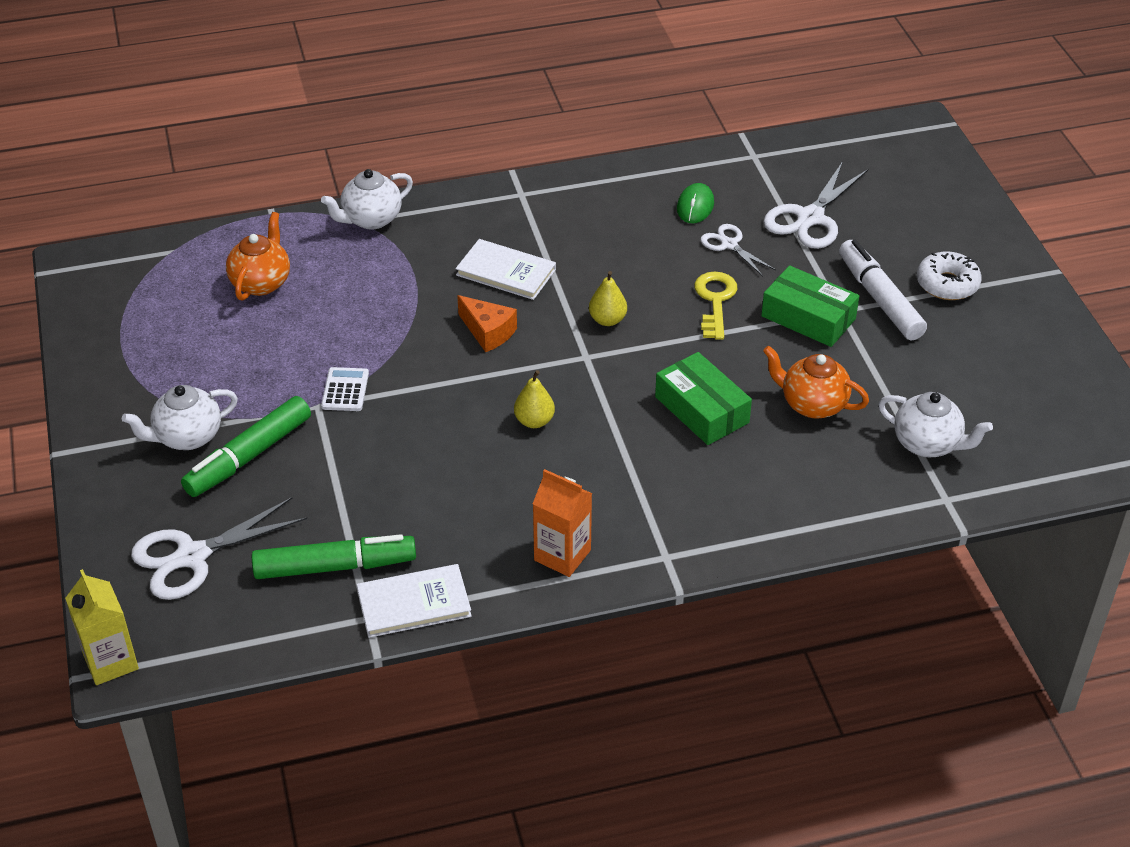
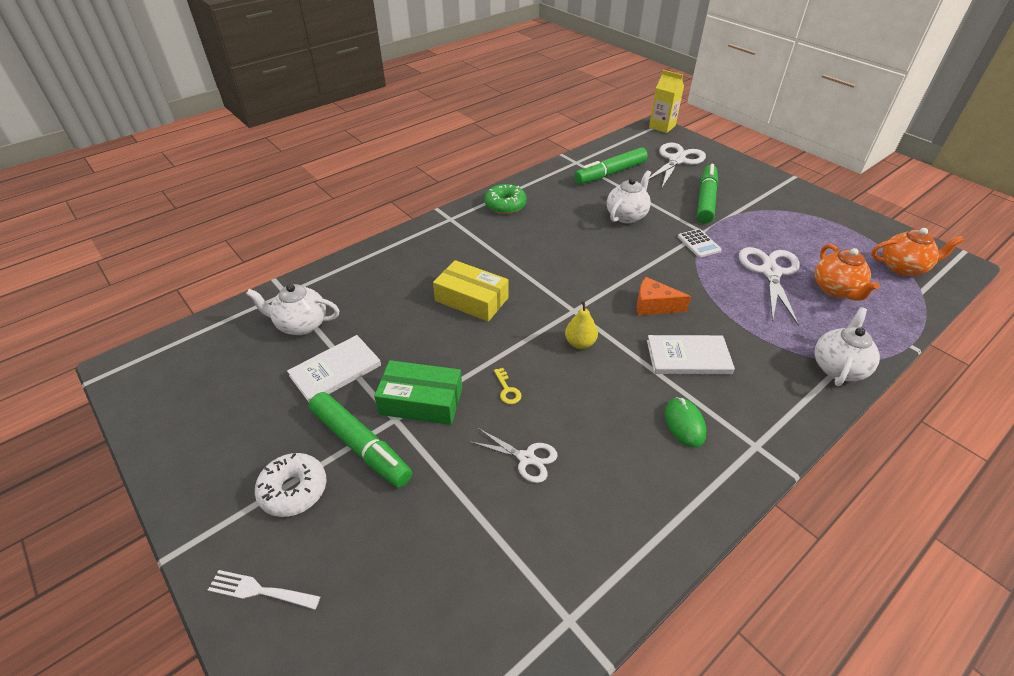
camera: 155 degrees right, 0 degrees up
white teapot [122,385,238,450] -> white teapot moved to [607,170,651,223]
white book [357,564,472,638] -> white book moved to [287,335,381,402]
yellow pear [514,370,555,428] -> none
orange carton [533,469,592,577] -> green donut [485,184,527,214]
green box [655,352,752,445] -> yellow box [433,260,508,322]
green mouse [677,183,714,223] -> green mouse moved to [665,397,707,448]
yellow key [694,272,737,340] -> yellow key [494,368,522,404], size x0.53
white scissors [763,161,868,249] -> white scissors moved to [739,247,800,325]
orange teapot [763,346,869,419] -> orange teapot moved to [871,228,964,276]
white marker [839,240,927,340] -> green marker [309,392,412,488]
none -> white fork [208,570,321,610]

